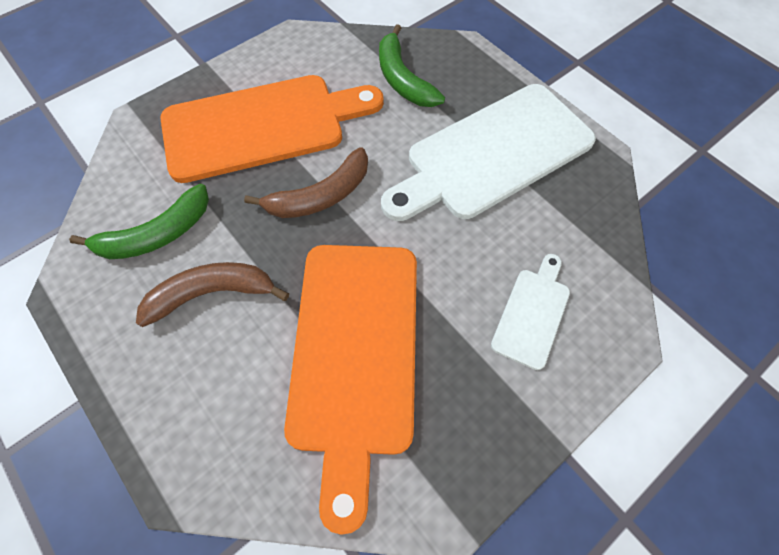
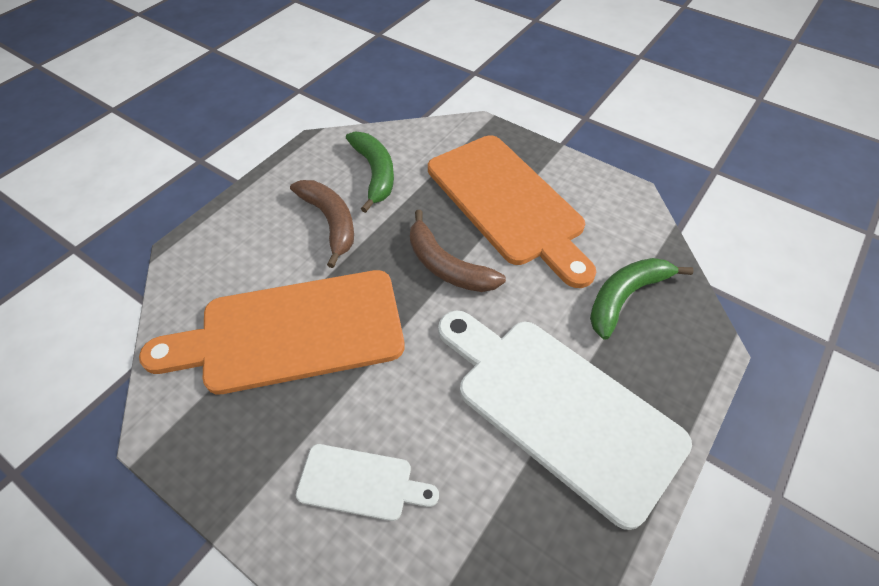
camera: 75 degrees right, 10 degrees down
green banana [69,184,209,259] -> green banana turned 150 degrees counterclockwise [346,131,394,213]

